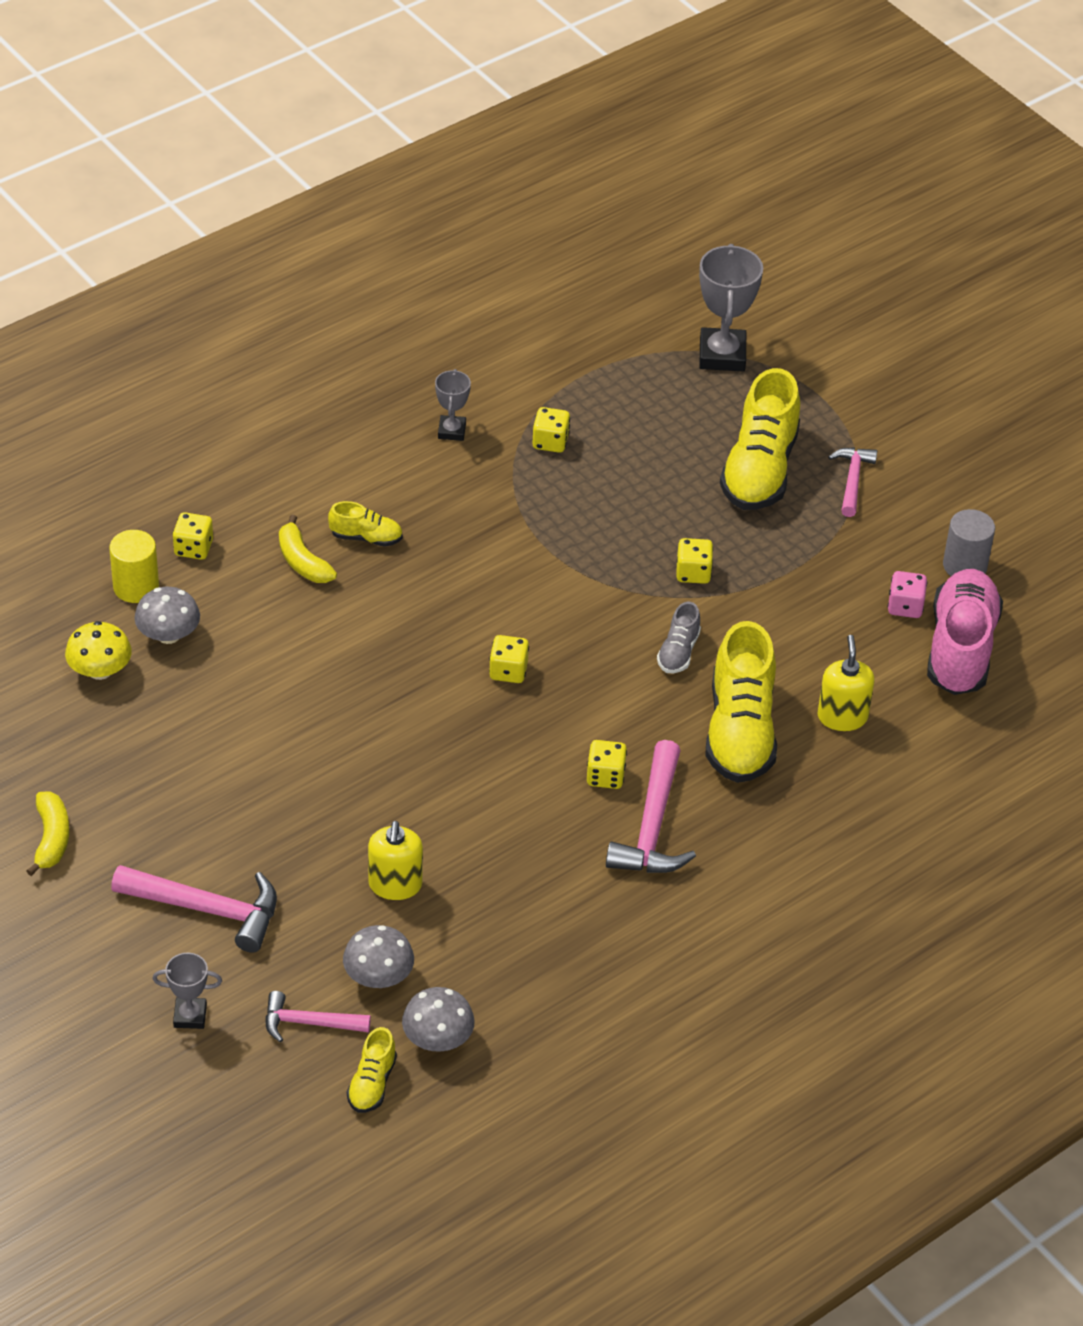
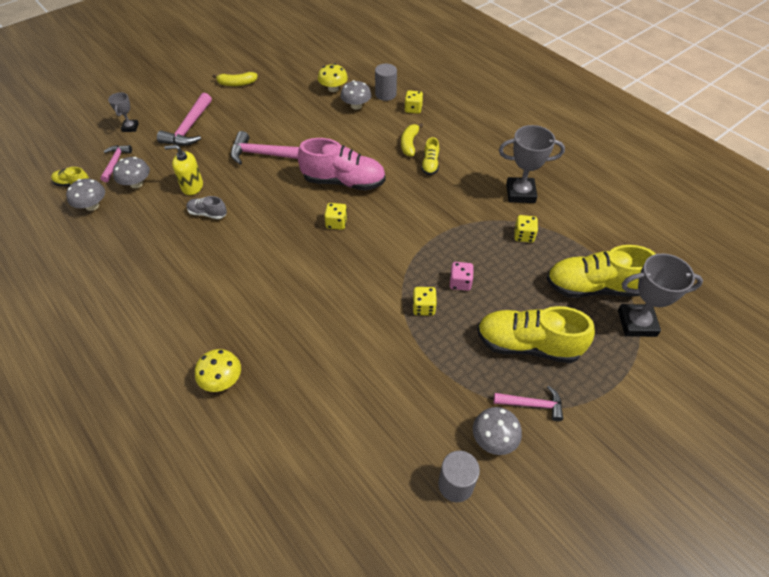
camera: 90 degrees right, 5 degrees up
yellow cylinder [109,530,159,603] -> grey cylinder [375,64,397,101]
yellow banana [279,515,337,583] -> yellow banana turned 45 degrees counterclockwise [401,123,423,156]
grey trophy [435,369,471,441] -> grey trophy [499,125,565,203], size x1.81
yellow dice [587,740,627,789] -> none
pink hammer [606,740,696,873] -> pink hammer moved to [231,131,299,165]
grey shoe [657,602,701,673] -> grey shoe moved to [186,196,227,219]
yellow shoe [705,621,777,783] -> yellow shoe moved to [546,245,656,298]
yellow soap dispenser [818,635,875,731] -> none
pink dice [888,571,927,618] -> pink dice moved to [450,262,474,291]
pink shoe [927,569,1003,695] -> pink shoe moved to [298,138,386,191]
none -> yellow mushroom [195,349,241,392]
none -> grey mushroom [473,407,522,455]

